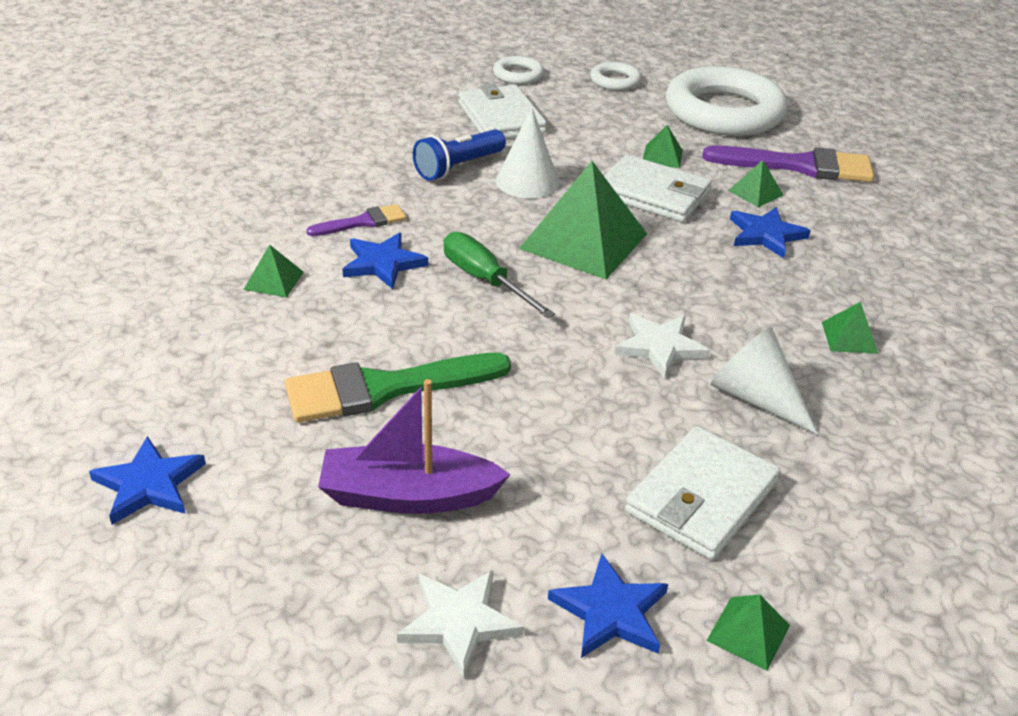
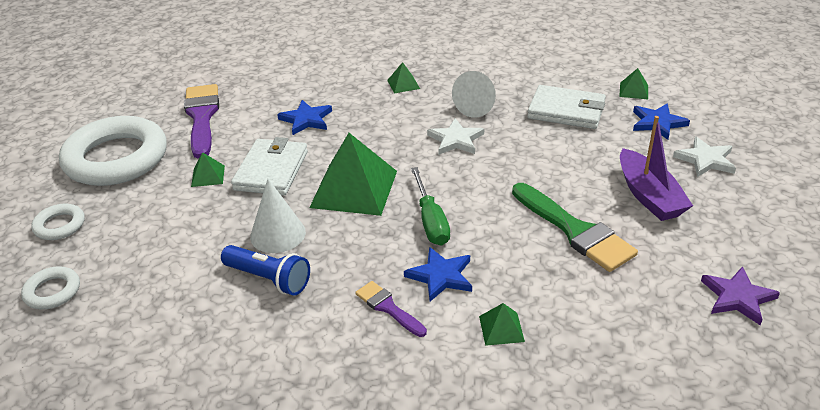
camera: 105 degrees left, 0 degrees up
blue star [89,436,206,525] -> purple star [701,266,780,325]
green screwdriver [444,232,555,318] -> green screwdriver turned 45 degrees counterclockwise [411,167,450,246]
white wallet [459,84,547,139] -> none
green pyramid [728,160,783,207] -> none

